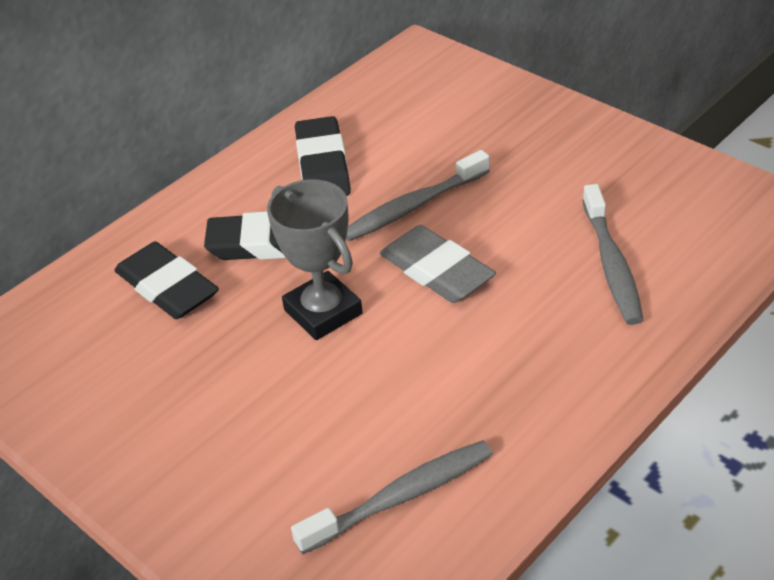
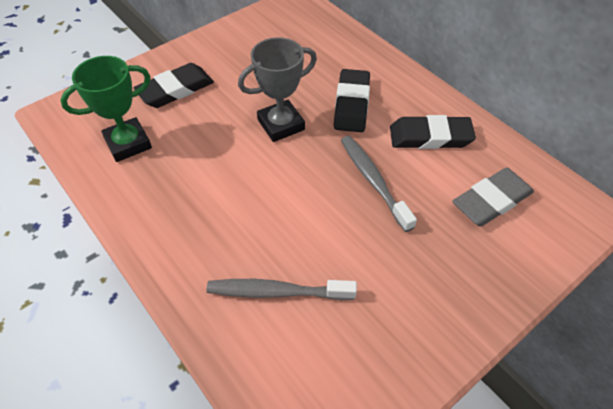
camera: 95 degrees right, 10 degrees up
black eraser [115,242,219,319] -> black eraser moved to [134,63,214,108]
grey toothbrush [291,440,493,554] -> green trophy [60,56,152,162]
grey eraser [380,225,496,303] -> grey eraser moved to [452,168,534,227]

